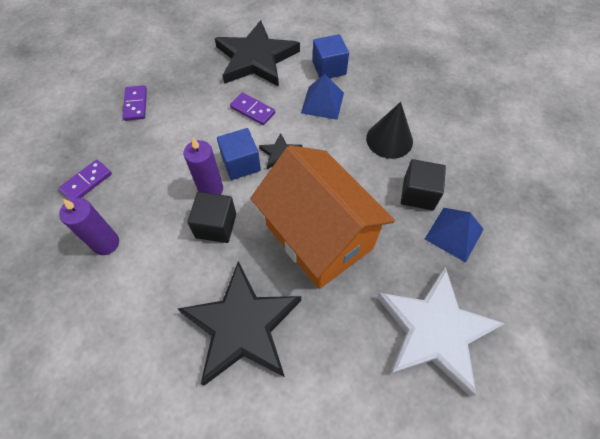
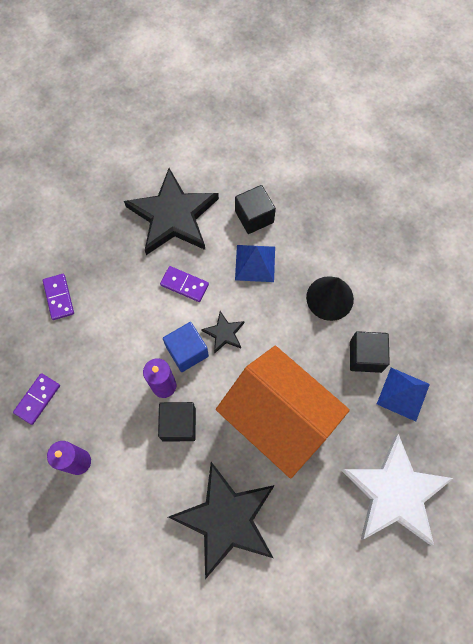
camera: 10 degrees left, 10 degrees up
blue cube [313,34,349,78] -> black cube [235,185,276,234]

